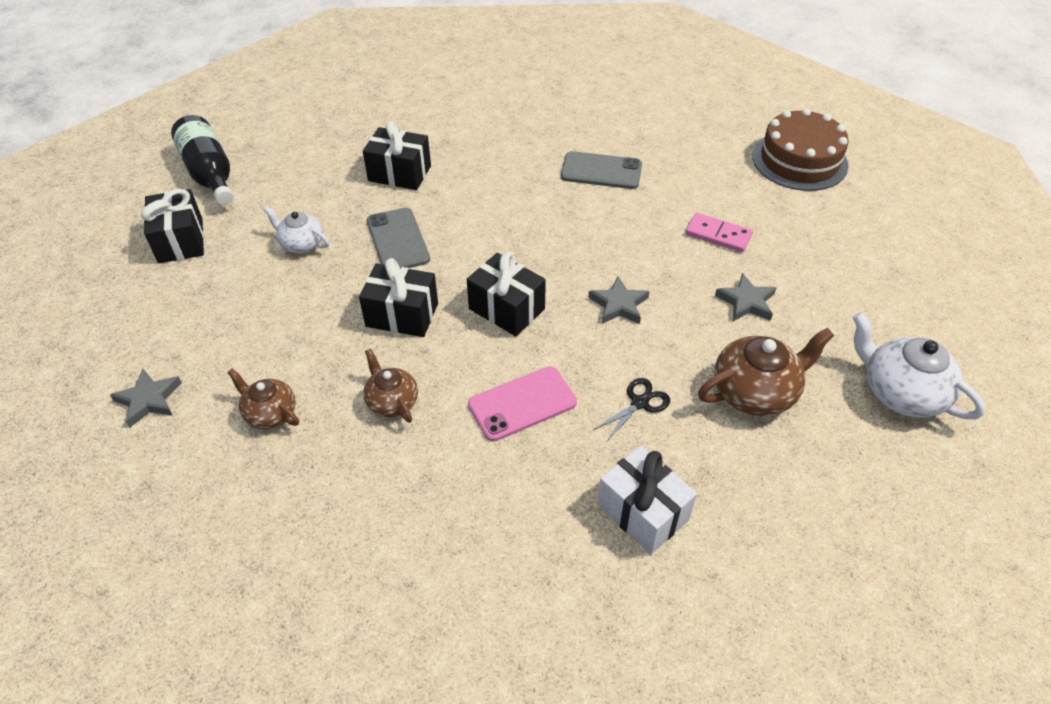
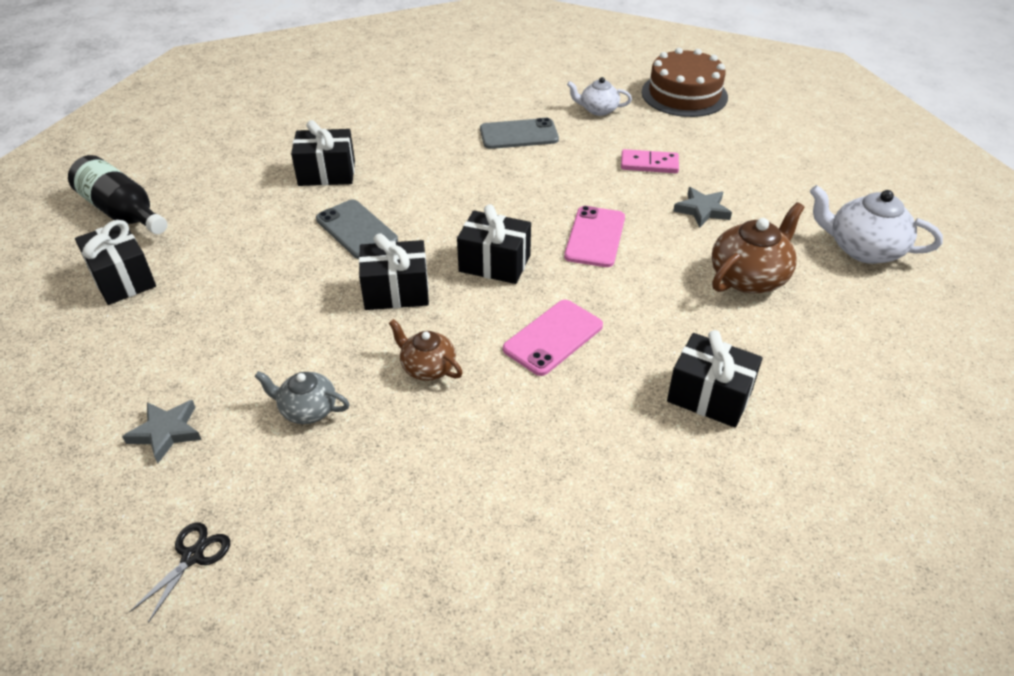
camera: 20 degrees left, 5 degrees down
brown teapot [227,369,299,429] -> grey teapot [254,371,350,424]
white teapot [264,206,329,253] -> white teapot moved to [567,77,632,116]
grey star [588,276,649,324] -> pink phone [564,206,625,267]
black scissors [593,378,670,441] -> black scissors moved to [129,522,230,623]
white gift [597,445,697,554] -> black gift [667,330,763,428]

